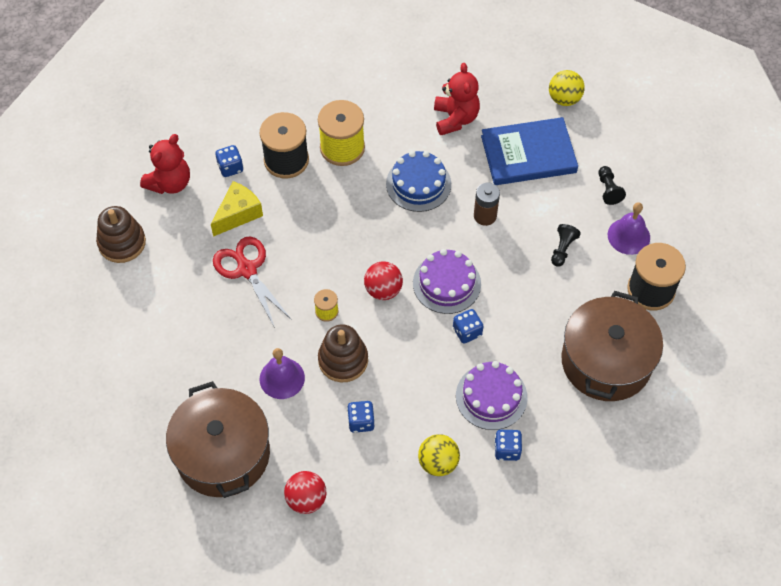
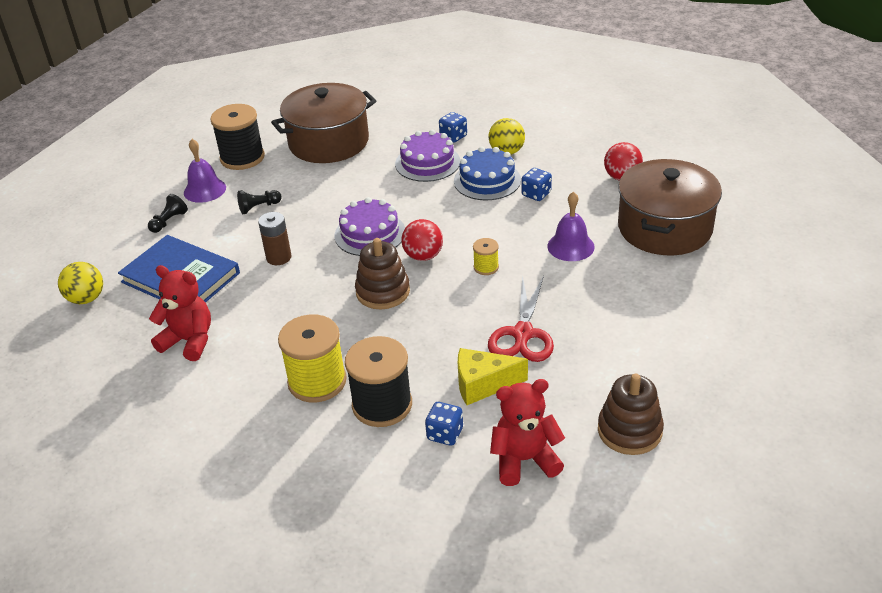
camera: 135 degrees left, 20 degrees down
brown stacking toy [318,324,368,382] -> brown stacking toy moved to [355,238,410,309]
blue cake [386,151,451,212] -> blue cake moved to [454,147,521,200]
red teddy bear [434,63,480,135] -> red teddy bear turned 75 degrees clockwise [149,265,211,361]
blue dice [453,309,483,344] -> none

